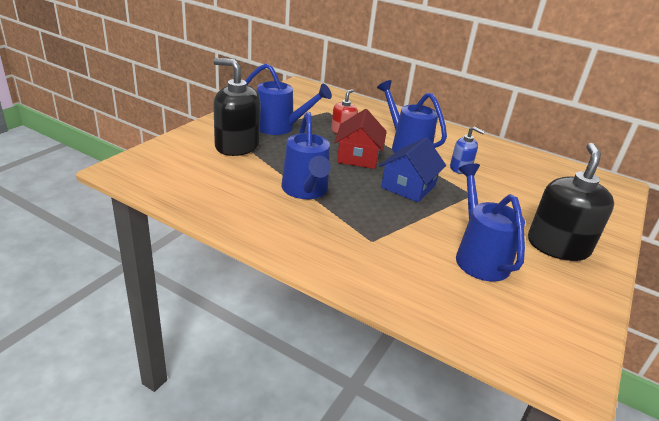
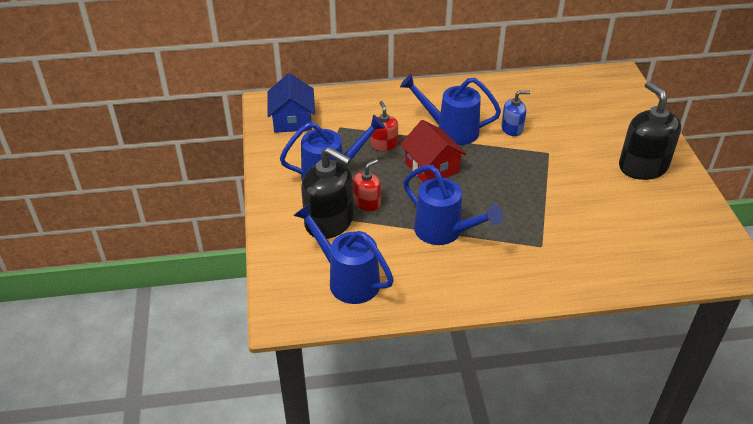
camera: 35 degrees left, 10 degrees up
black soap dispenser [213,58,261,156] -> black soap dispenser turned 135 degrees counterclockwise [301,147,354,239]
blue house [379,137,446,202] -> blue house moved to [268,73,315,133]
blue watering can [456,163,525,282] -> blue watering can moved to [293,203,394,304]
none -> red soap dispenser [353,159,381,212]

